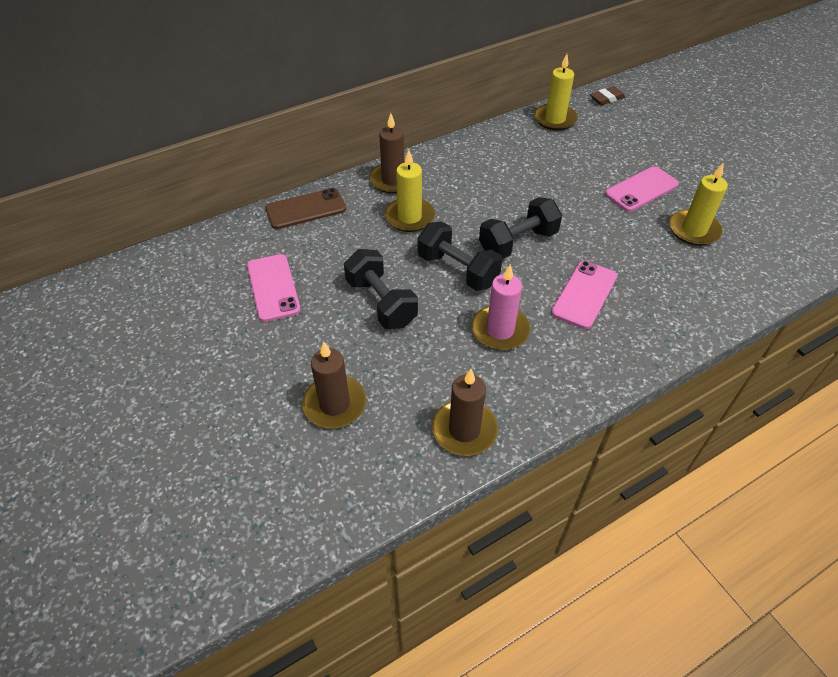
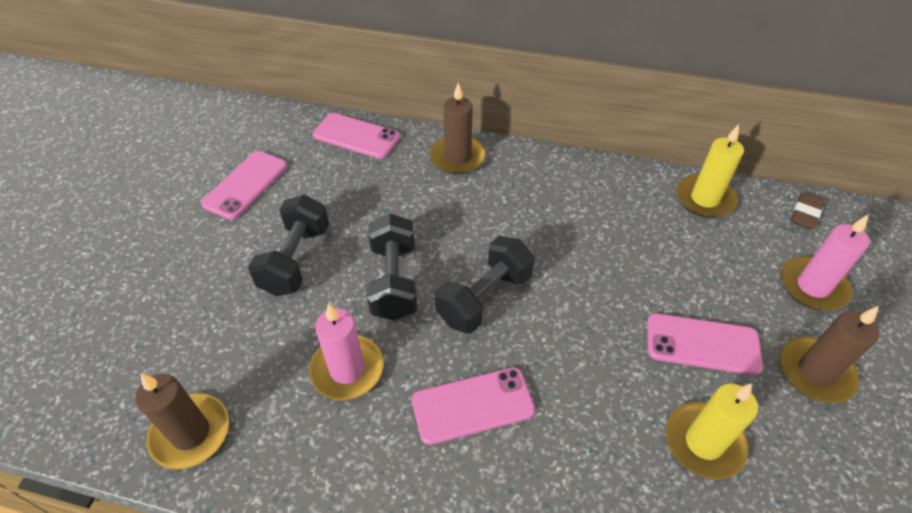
camera: 45 degrees right, 0 degrees up
brown phone [265,188,346,229] -> pink phone [313,113,400,159]
brown candle [302,341,366,428] -> brown candle moved to [780,306,879,403]
yellow candle [384,150,435,232] -> none
black dumbbell [479,197,562,259] -> black dumbbell turned 60 degrees counterclockwise [435,236,534,334]
brown eraser [590,86,625,105] -> brown eraser turned 75 degrees counterclockwise [791,193,824,230]
none -> pink candle [781,214,869,310]

